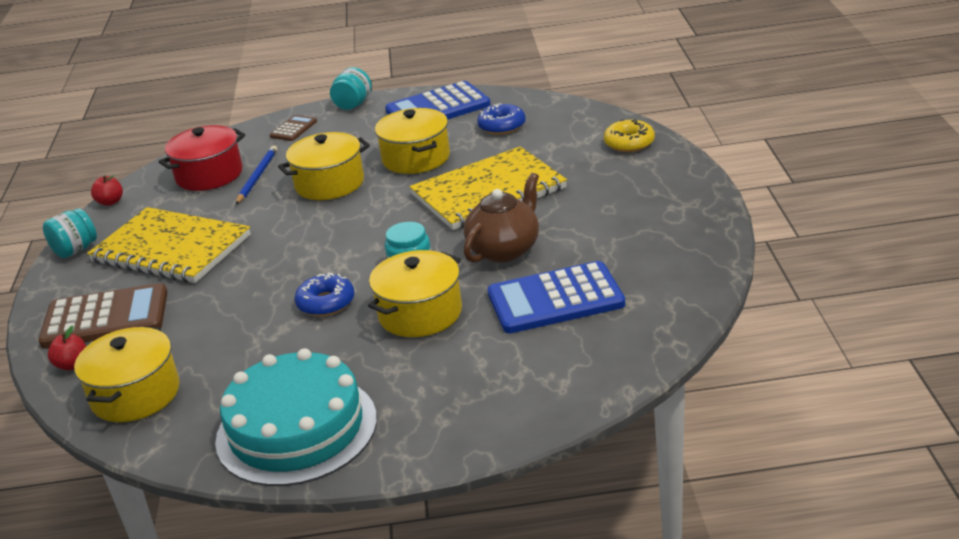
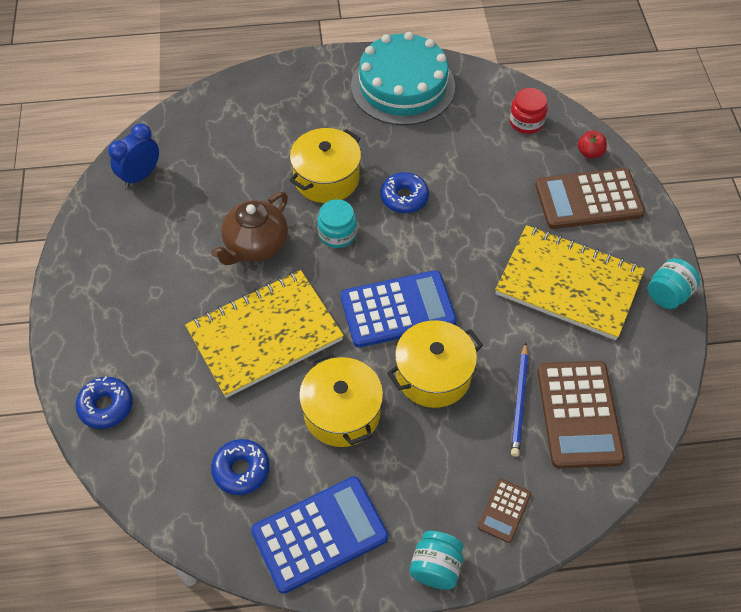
camera: 175 degrees right, 25 degrees up
yellow pot [74,327,180,422] -> red jar [509,88,548,134]
red apple [91,175,123,206] -> none
red pot [159,125,245,191] -> brown calculator [538,361,625,468]
blue calculator [488,261,625,333] -> blue calculator moved to [341,270,457,348]
yellow donut [604,119,655,152] -> blue donut [76,376,133,429]
none -> blue clock [108,123,159,187]

